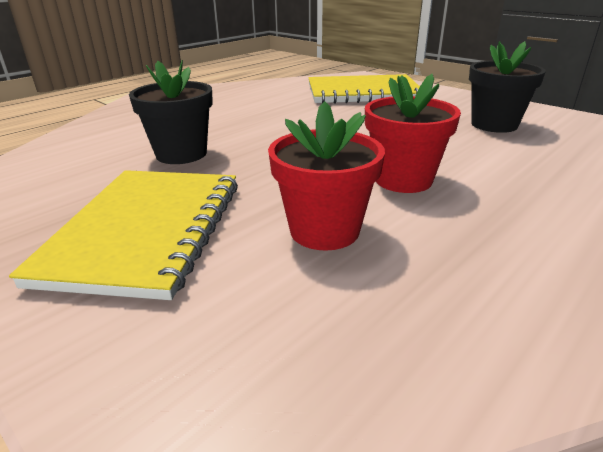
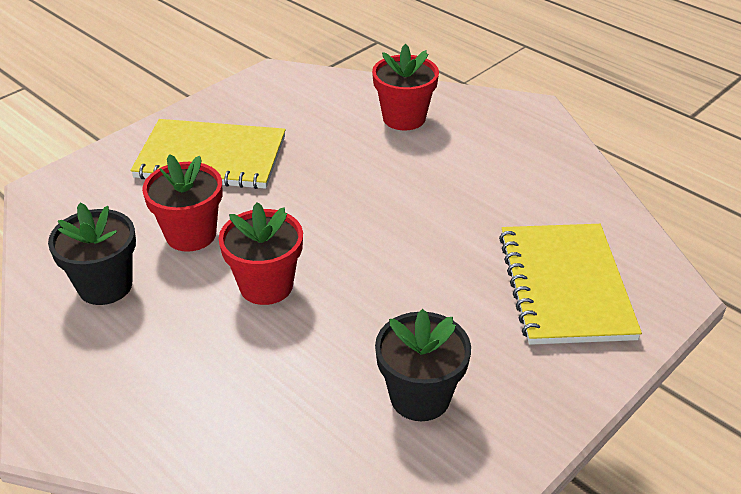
camera: 90 degrees right, 10 degrees up
black flower pot [129,60,213,164] -> black flower pot moved to [48,203,136,305]
none -> red flower pot [372,44,439,131]

